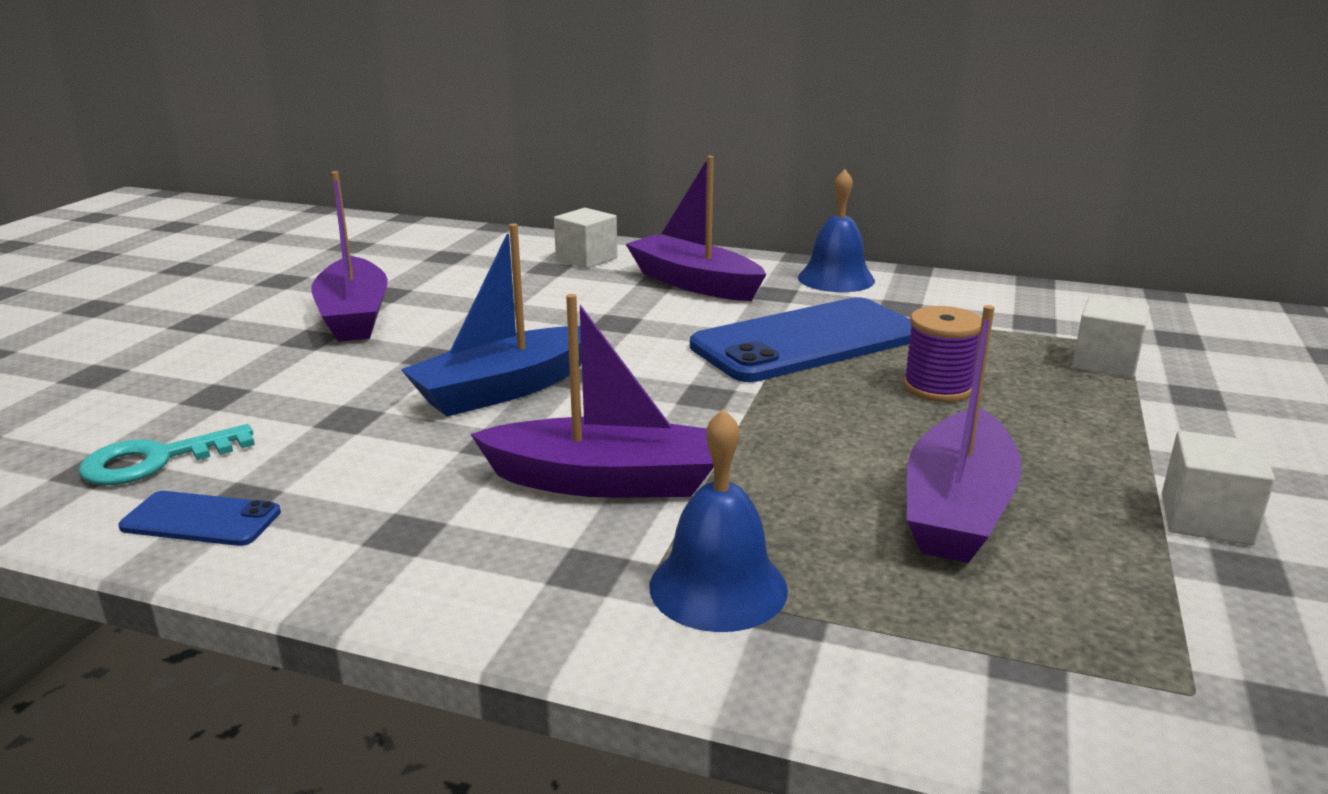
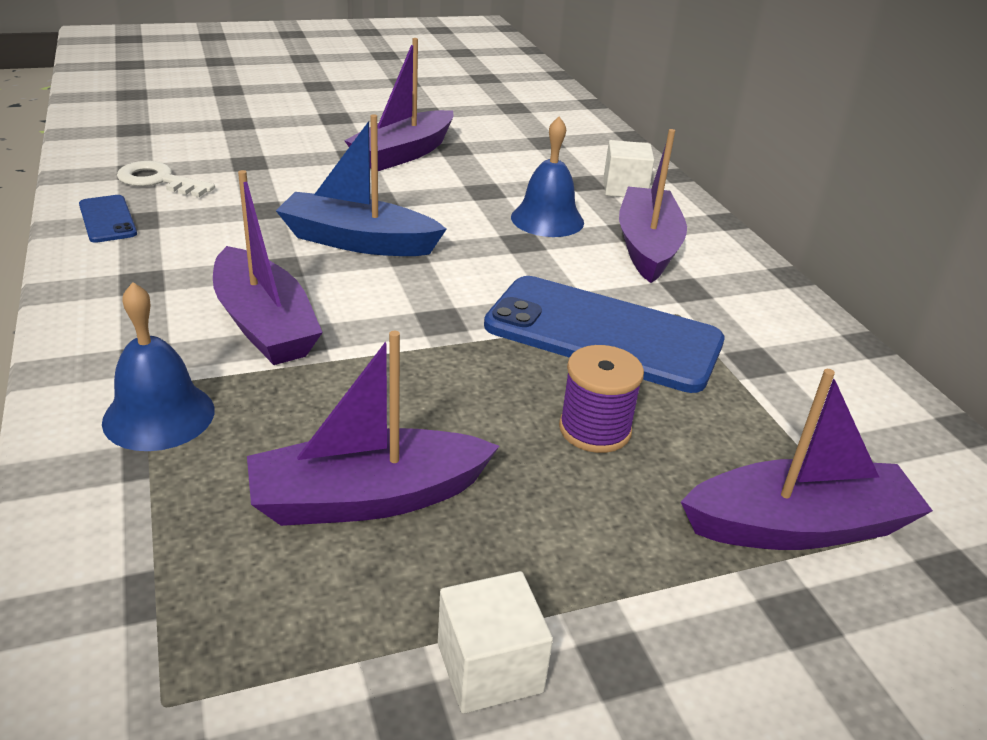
camera: 50 degrees right, 10 degrees up
turquoise key [79,424,255,485] -> white key [117,161,215,197]
blue bell [798,169,875,292] -> blue bell moved to [511,117,584,237]
white cube [1072,297,1150,378] -> purple boat [681,369,933,550]

